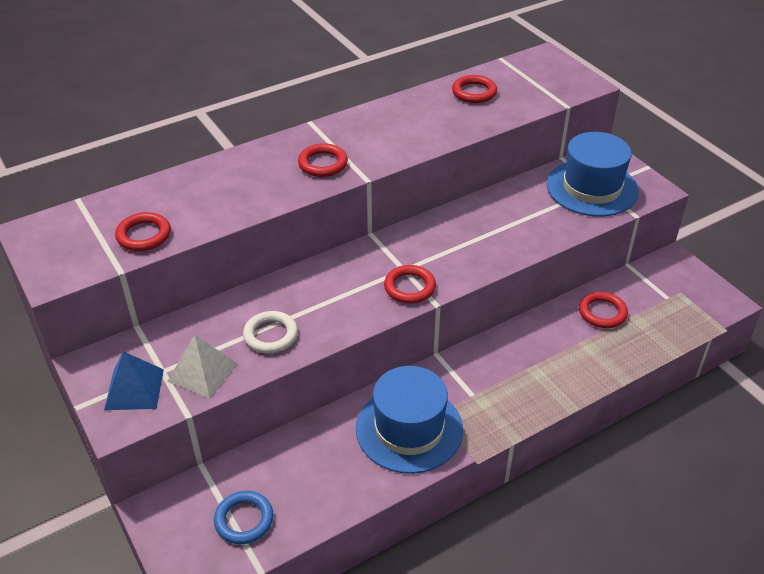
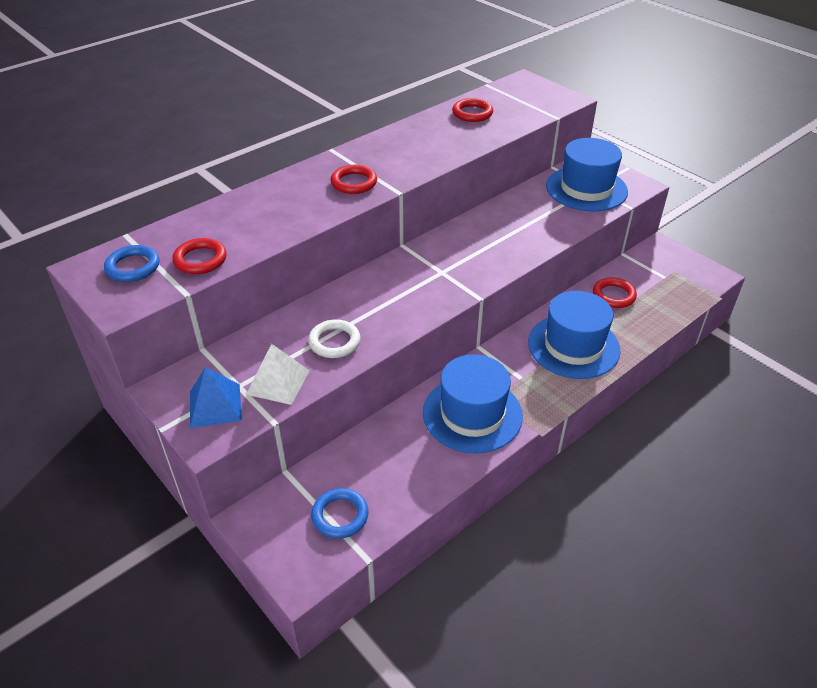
camera: 10 degrees left, 0 degrees up
red ring [384,265,436,304] -> none
none -> blue ring [104,245,159,282]
none -> blue hat [528,291,621,379]

